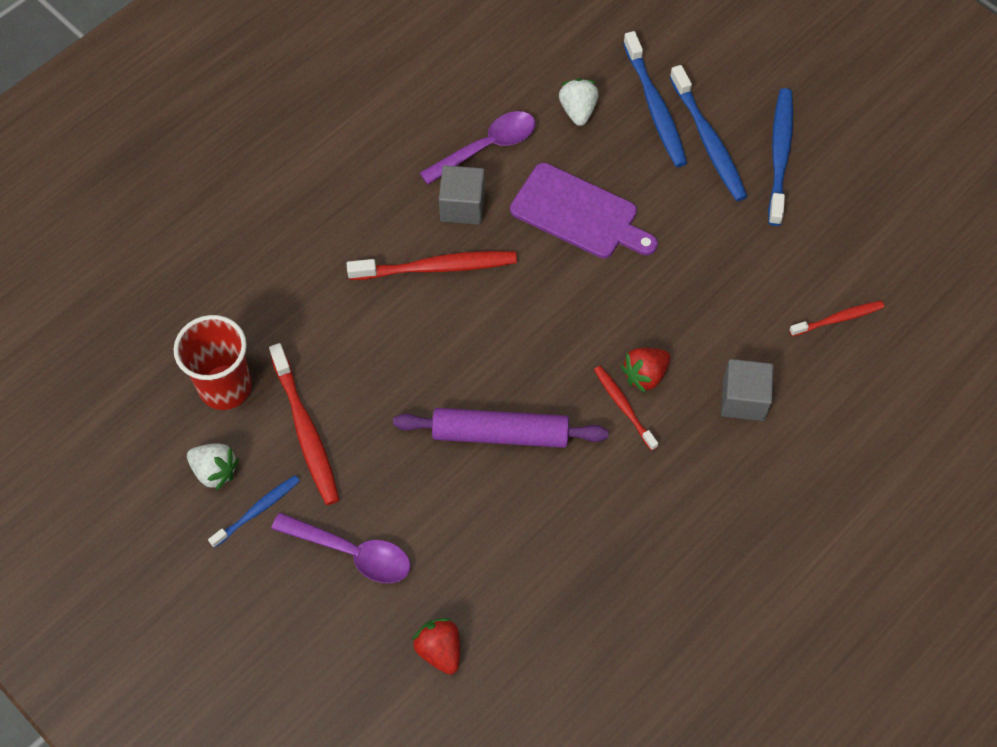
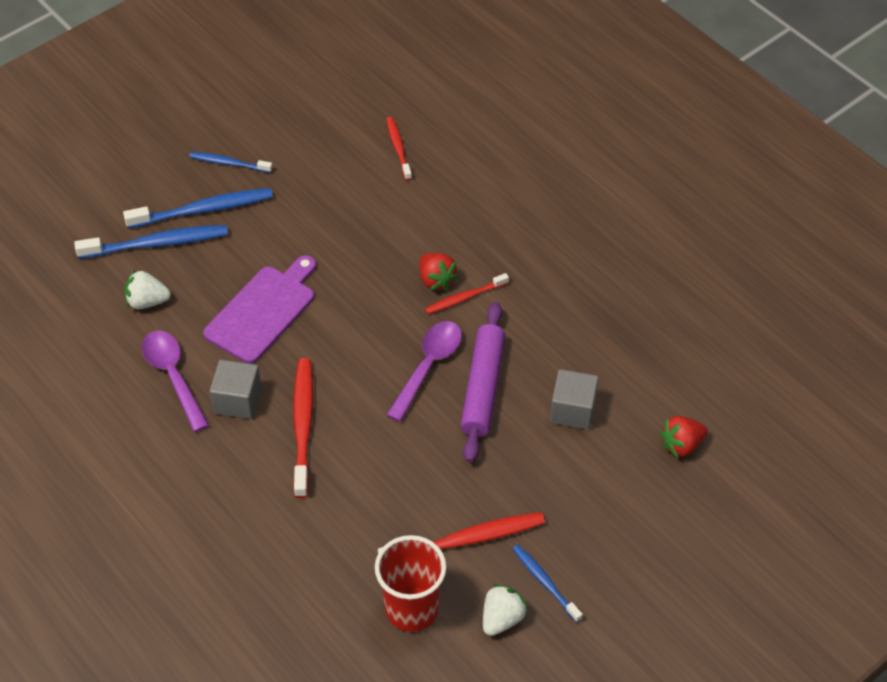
camera: 85 degrees left, 10 degrees down
purple spoon [271,513,411,583] -> purple spoon moved to [387,321,462,422]
grey cube [721,359,774,421] -> grey cube moved to [550,369,599,430]
blue toothbrush [768,88,793,226] -> blue toothbrush [189,152,273,173], size x0.59

